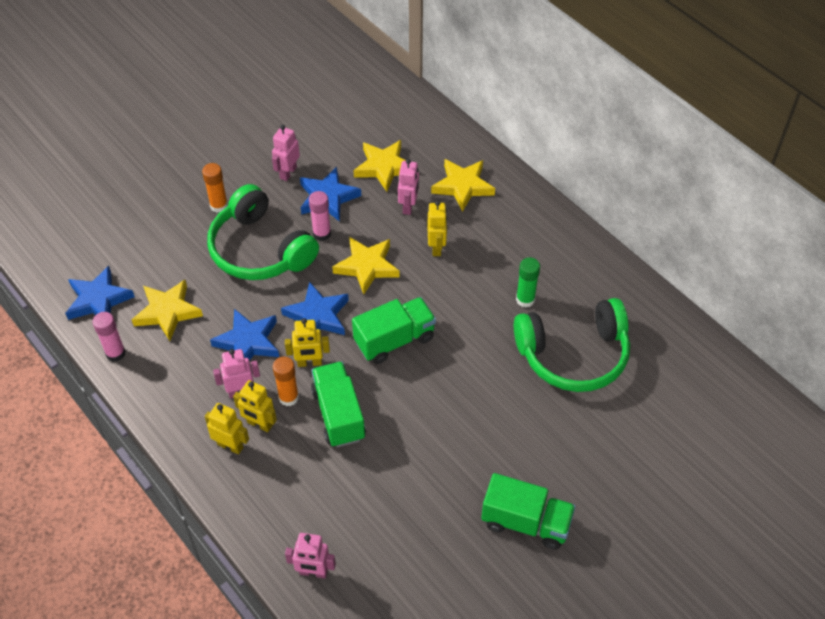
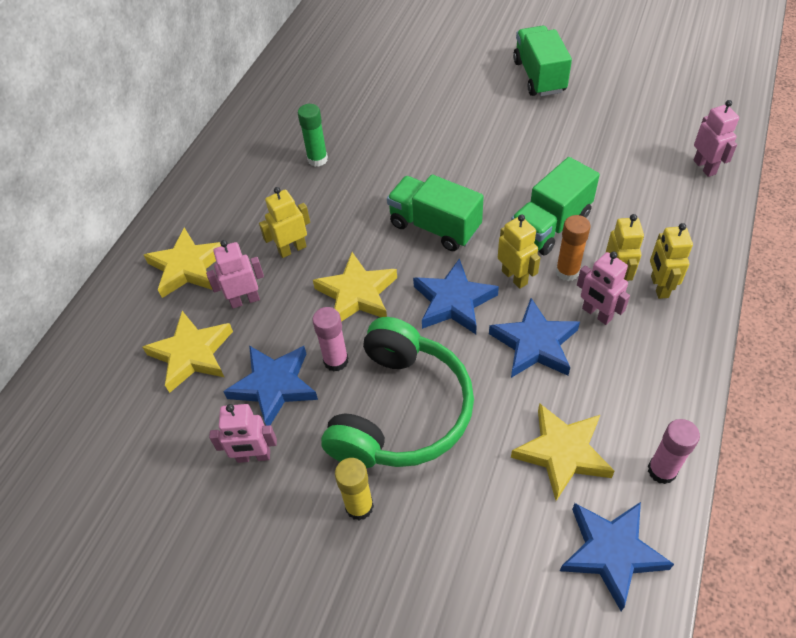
camera: 115 degrees left, 0 degrees up
orange glue stick [202,163,228,213] -> yellow glue stick [335,458,374,520]
green headphones [514,298,630,392] -> none

